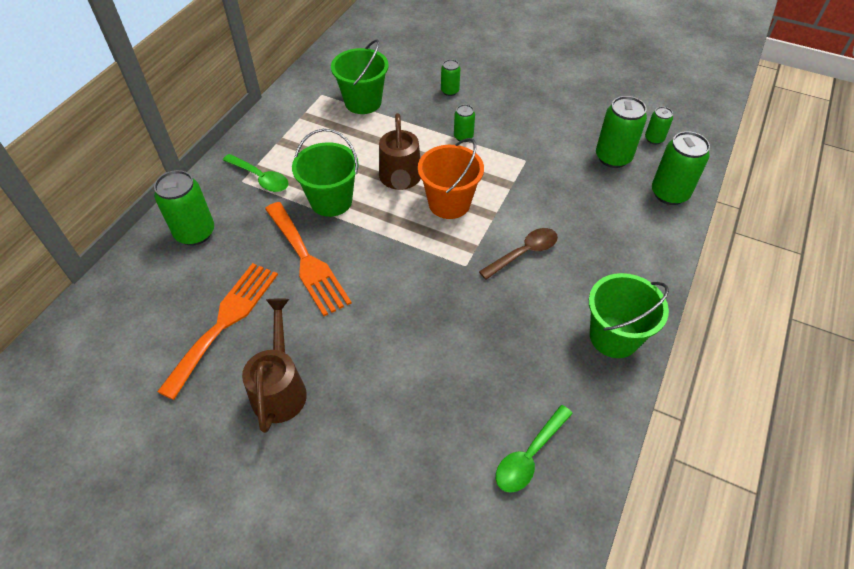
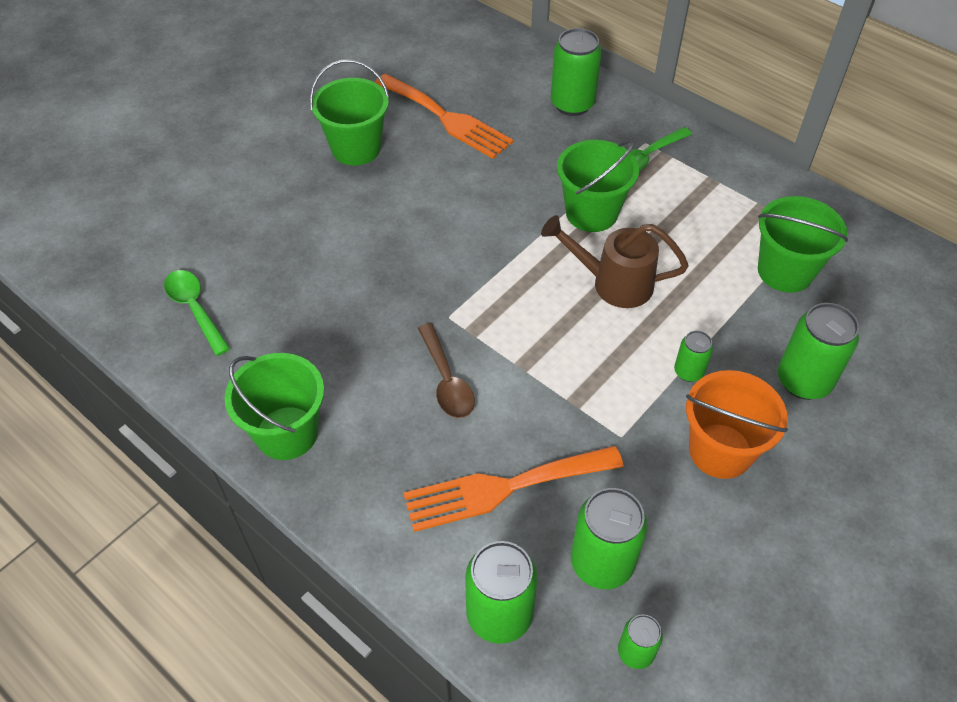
camera: 105 degrees right, 0 degrees up
brown watering can [242,298,307,433] -> green bucket [310,60,390,166]
orange fork [265,202,352,316] -> orange fork moved to [403,446,624,532]
orange bucket [418,138,484,219] -> orange bucket moved to [686,370,788,479]
green can [441,59,460,96] -> green can [778,303,859,400], size x1.83

